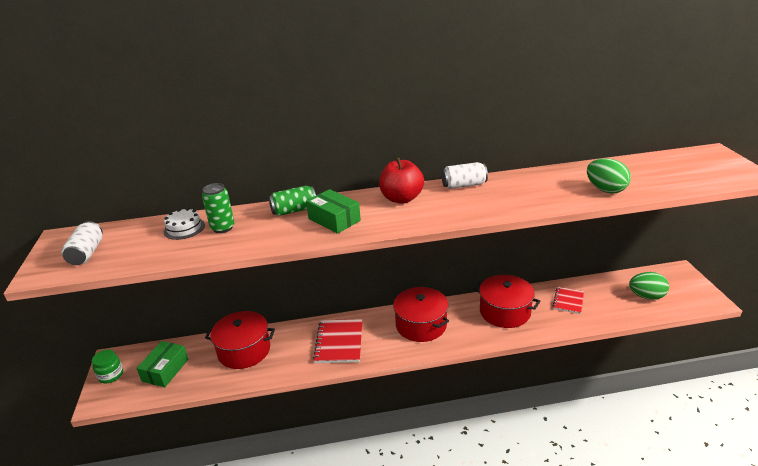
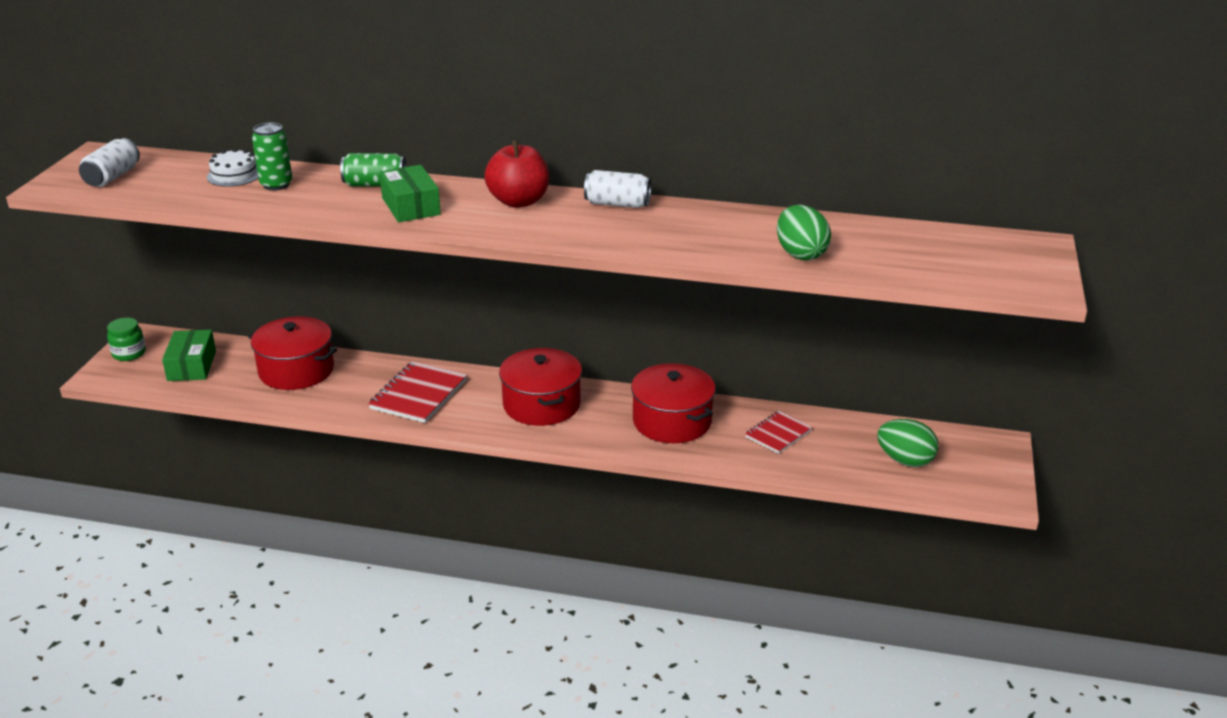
camera: 20 degrees right, 0 degrees up
green box [136,341,188,387] -> green box turned 45 degrees counterclockwise [162,330,216,381]

